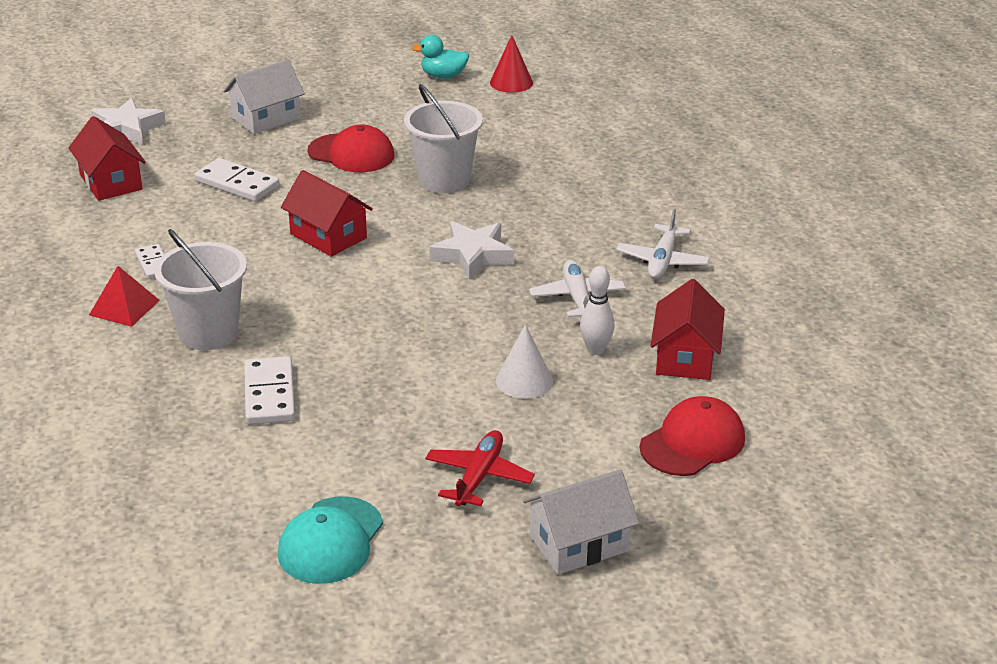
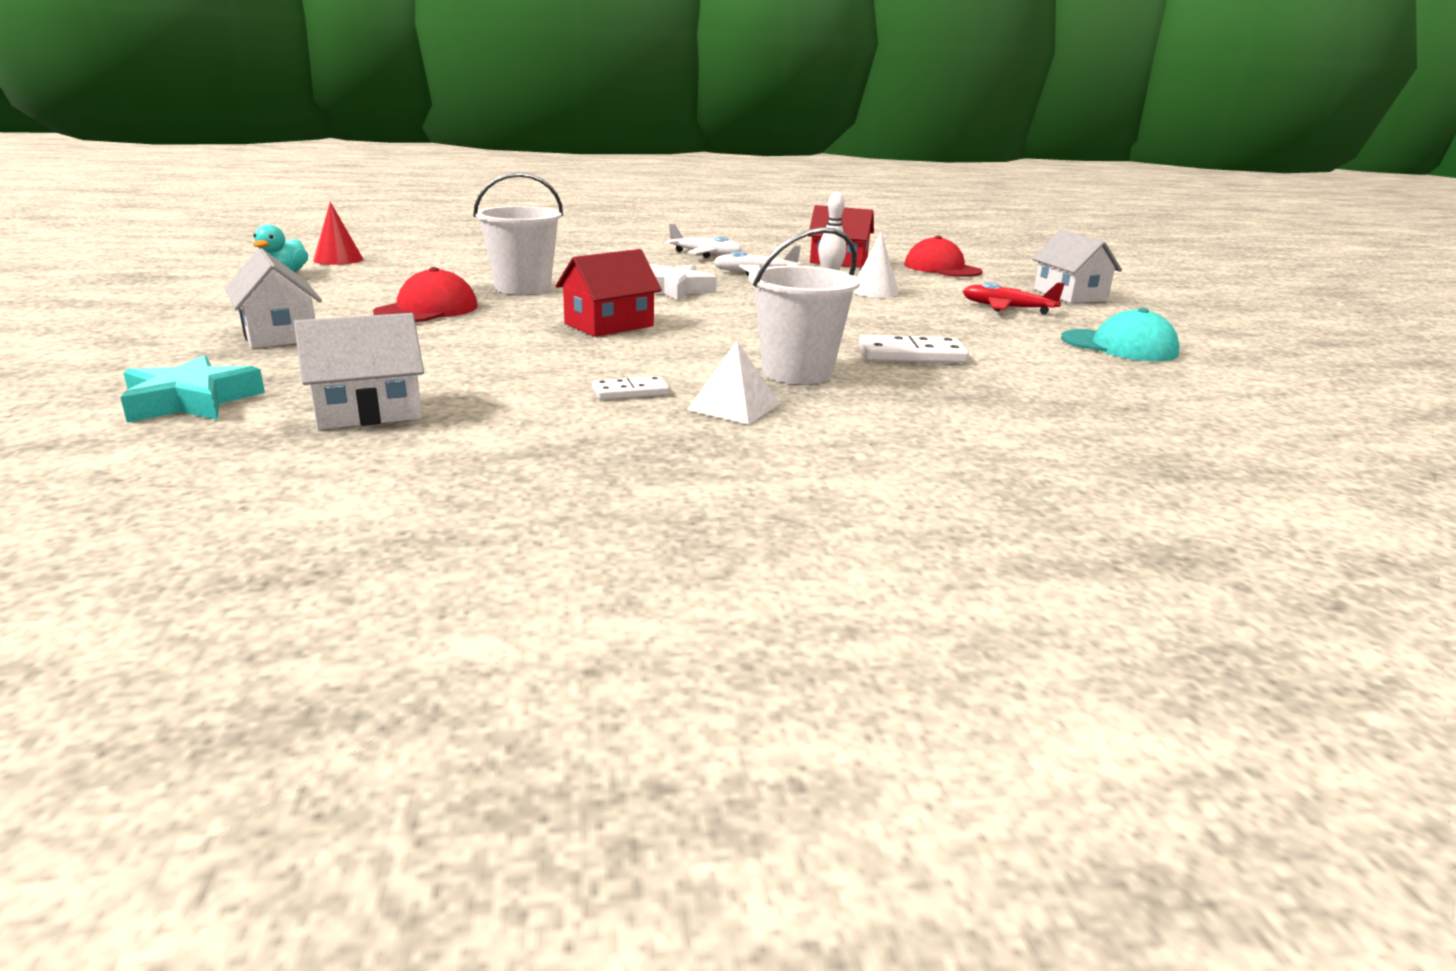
camera: 85 degrees left, 10 degrees down
red house [69,116,146,201] -> white house [294,313,424,430]
red pyramid [89,266,160,327] -> white pyramid [687,341,780,425]
white star [90,98,166,145] -> turquoise star [120,355,265,423]
white domino [194,158,280,202] -> none

